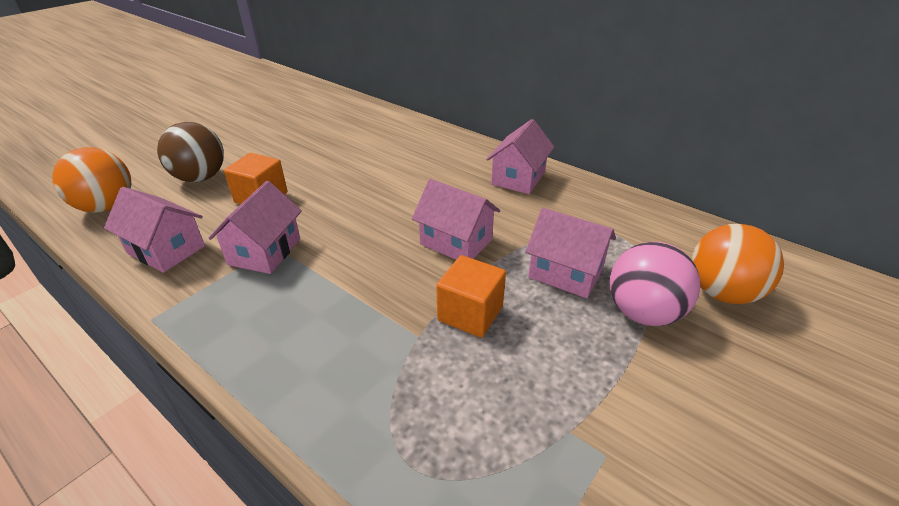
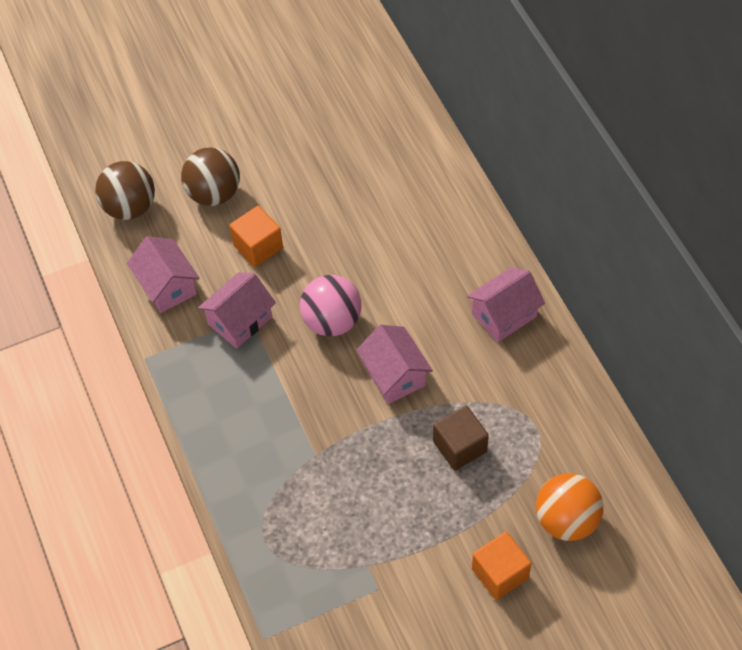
camera: 30 degrees right, 20 degrees up
orange ball [52,147,131,213] -> brown ball [95,161,155,220]
orange cube [436,255,506,338] -> orange cube moved to [472,532,531,600]
pink house [525,208,616,298] -> brown cube [433,405,489,471]
pink ball [610,242,700,326] -> pink ball moved to [300,275,362,336]

